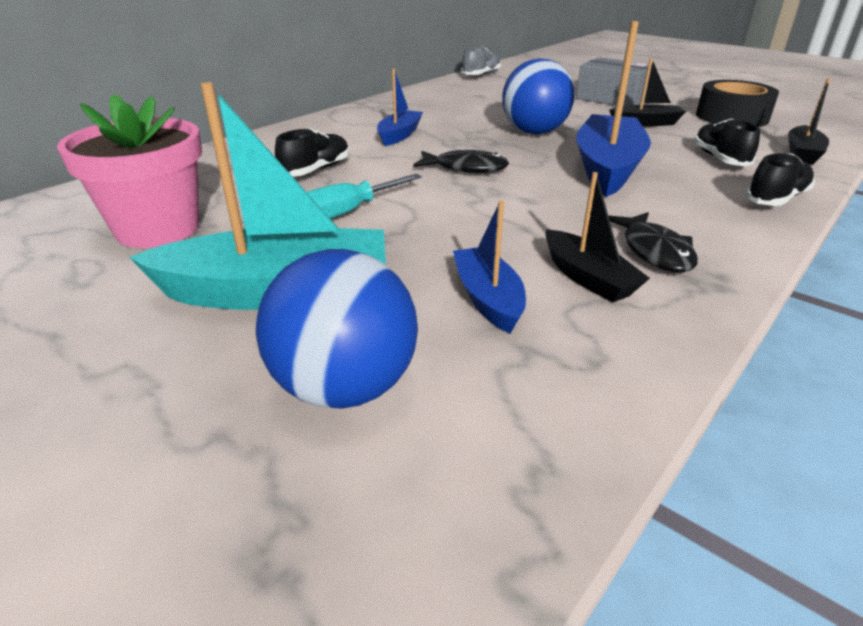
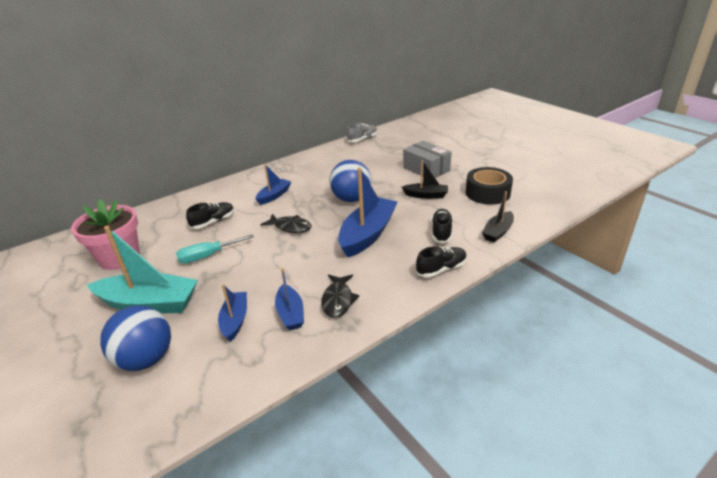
camera: 15 degrees right, 0 degrees up
black boat [546,172,650,303] -> blue boat [275,268,304,330]

